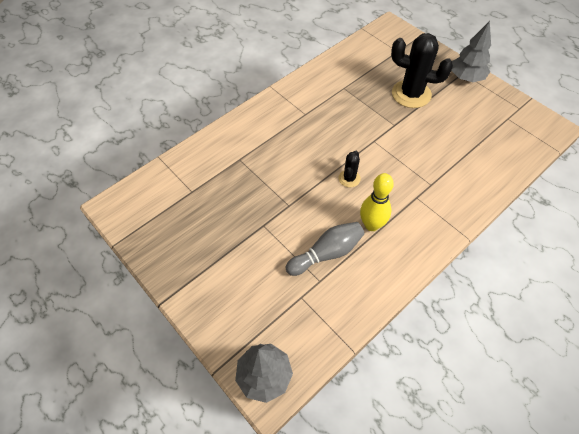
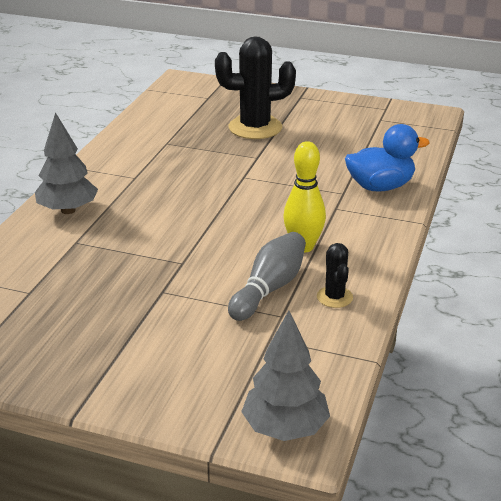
camera: 30 degrees left, 25 degrees down
black cactus [338,151,361,187] -> black cactus moved to [317,243,353,308]
grey tree [451,21,491,82] -> grey tree moved to [35,112,98,214]
none -> blue duck [345,124,430,192]

